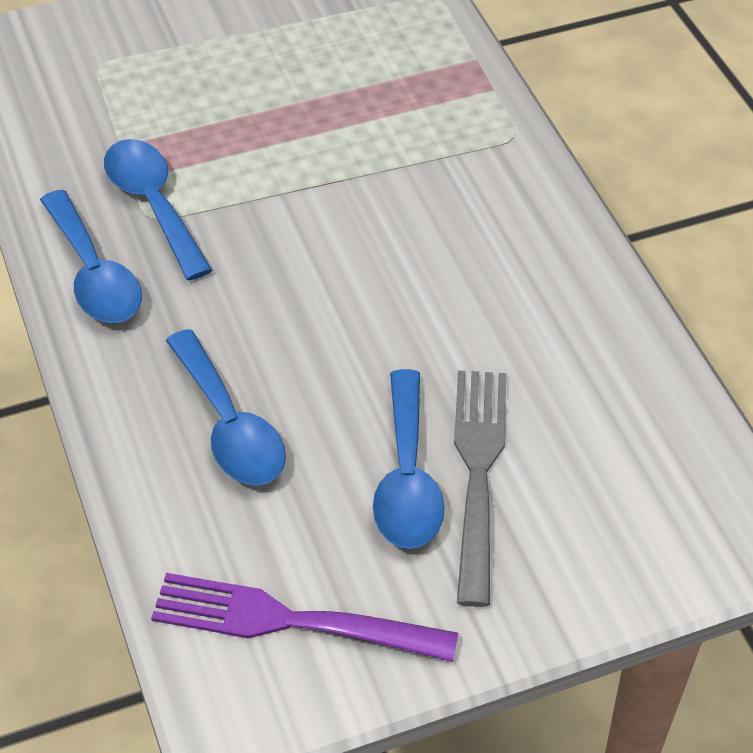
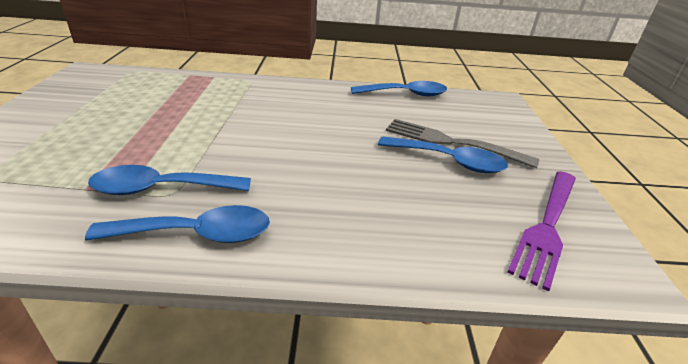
camera: 70 degrees left, 15 degrees down
blue spoon [166,329,286,486] -> blue spoon moved to [351,81,447,96]

